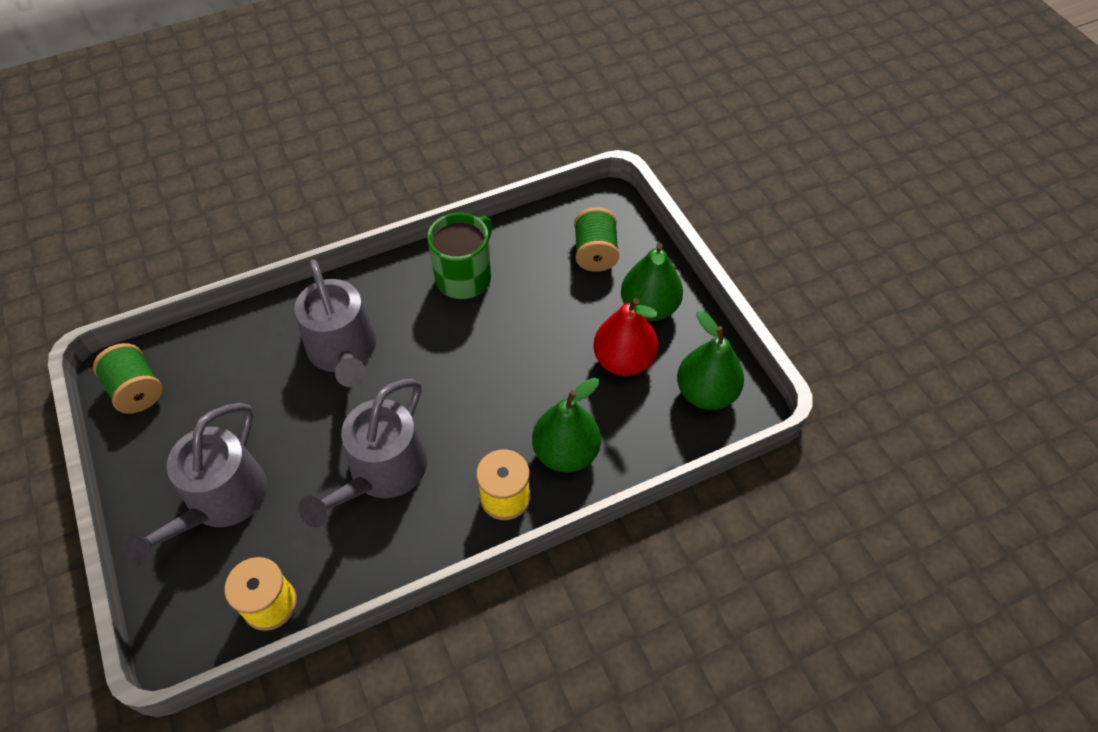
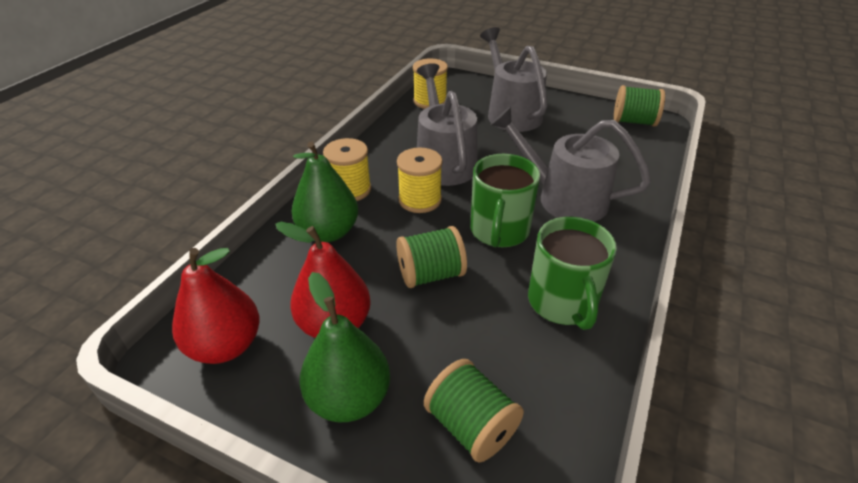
camera: 140 degrees right, 15 degrees down
green pear [677,311,744,410] -> red pear [172,248,259,364]
none -> green spool [396,226,467,288]
none -> yellow spool [397,148,443,213]
none -> green mug [470,154,540,247]

